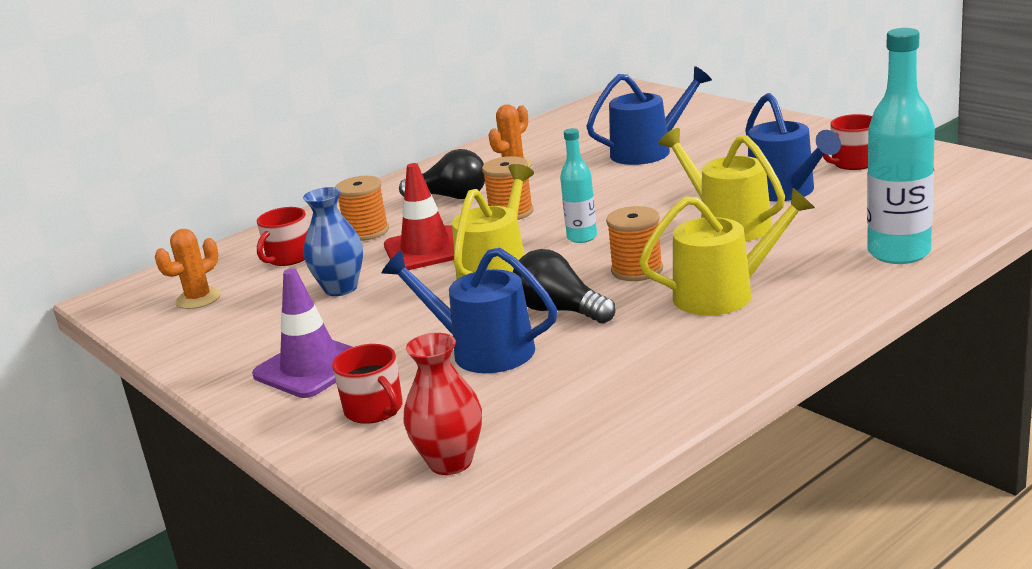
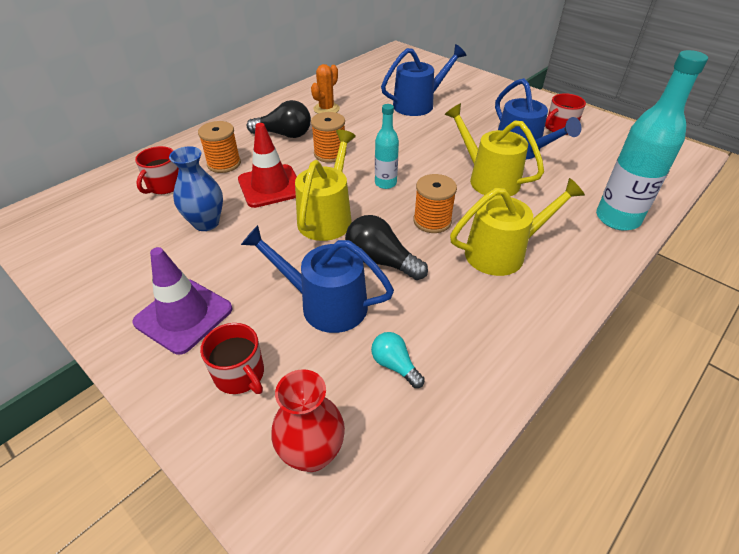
camera: 10 degrees left, 20 degrees up
orange cactus [155,229,221,309] -> none
none -> turquoise light bulb [371,332,425,388]

